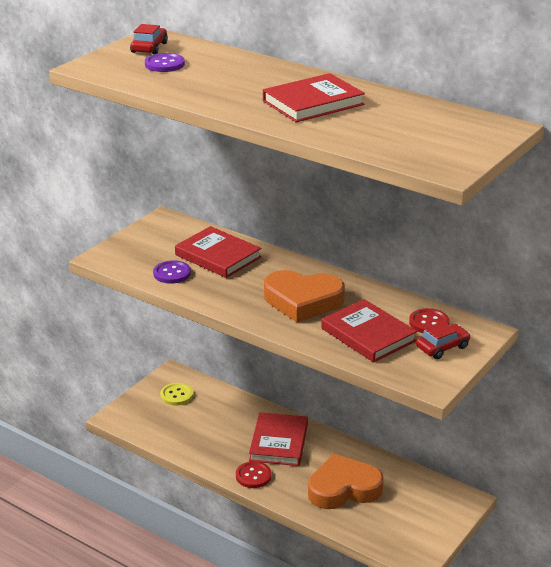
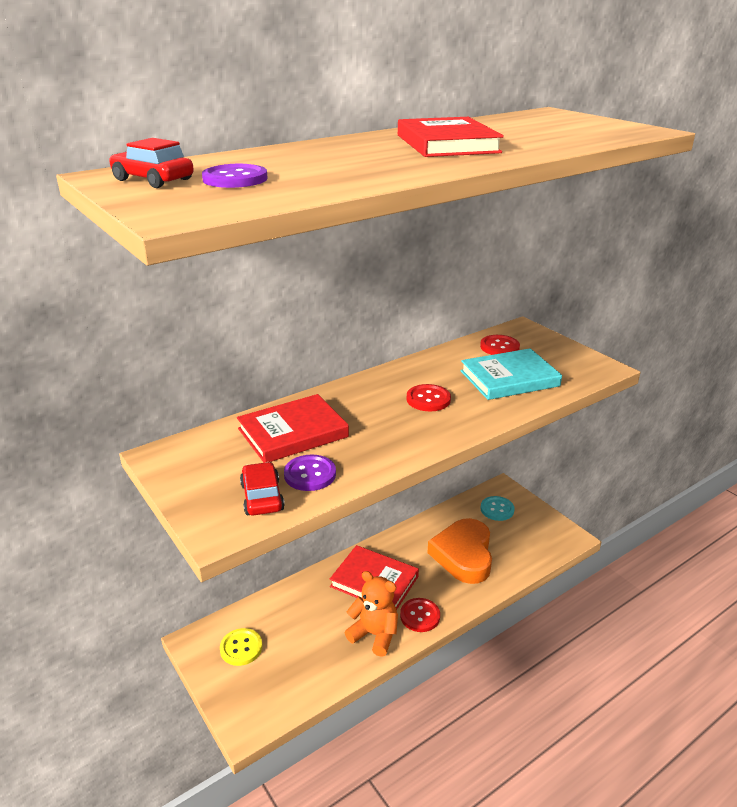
camera: 70 degrees left, 0 degrees up
orange heart [264,270,345,322] -> red button [407,384,451,411]
red book [321,299,417,362] -> turquoise book [460,348,562,400]
red car [416,321,471,359] -> red car moved to [240,462,285,516]
none -> orange teddy bear [344,571,398,657]
none -> turquoise button [481,496,515,521]

